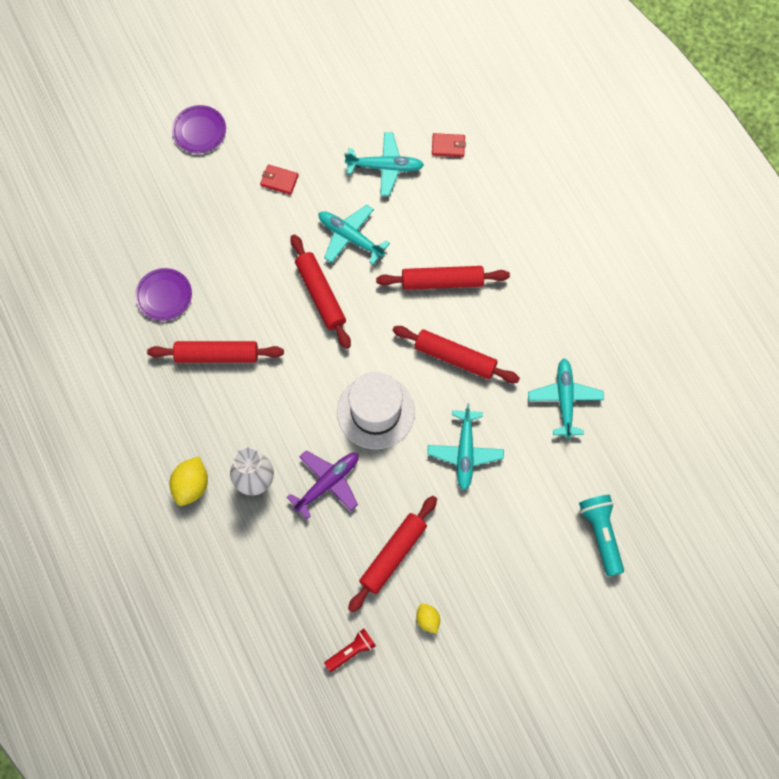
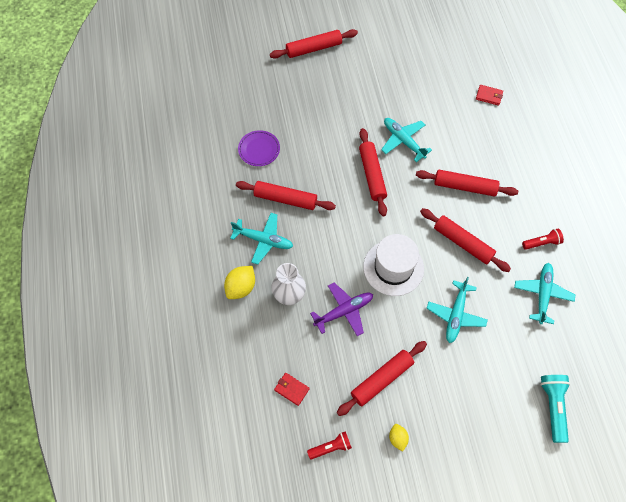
camera: 15 degrees right, 5 degrees down
purple plate [172,105,226,153] -> red rolling pin [270,29,358,59]
red wallet [260,165,299,195] -> red wallet moved to [274,373,310,406]
turquoise plane [344,132,424,196] -> turquoise plane moved to [230,213,293,265]
none -> red flashlight [522,228,564,250]

